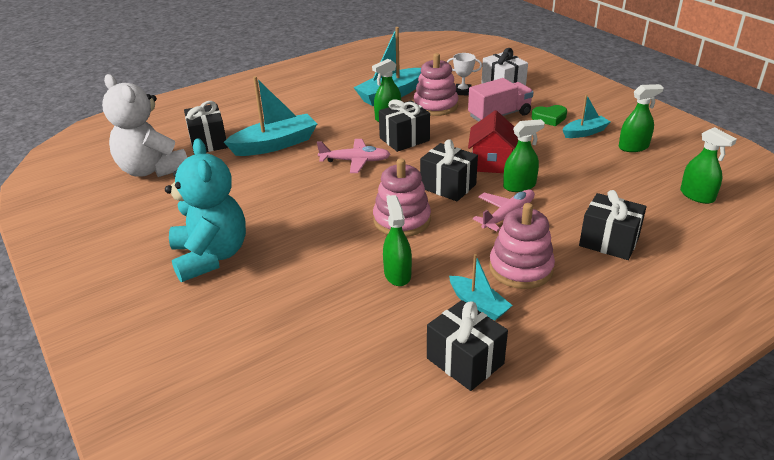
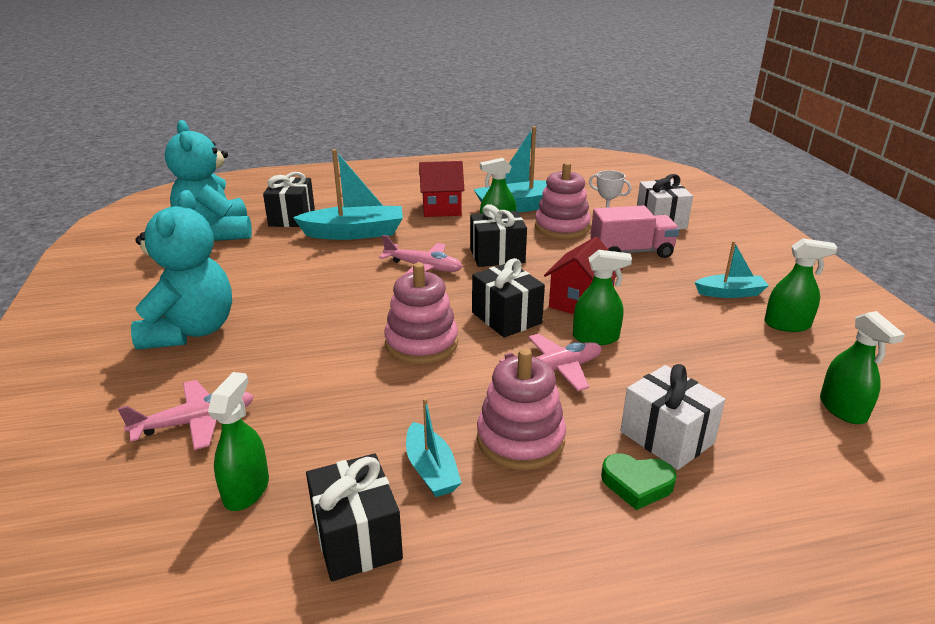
camera: 20 degrees right, 5 degrees down
white teddy bear [102,74,187,177] -> turquoise teddy bear [165,120,252,241]
green spray bottle [383,195,412,286] -> green spray bottle moved to [208,372,269,511]
green heart [532,105,567,126] -> green heart moved to [601,454,677,510]
black gift [579,190,646,260] -> white gift [621,364,725,470]
none -> pink plane [118,380,254,450]
none -> red house [419,161,464,217]

